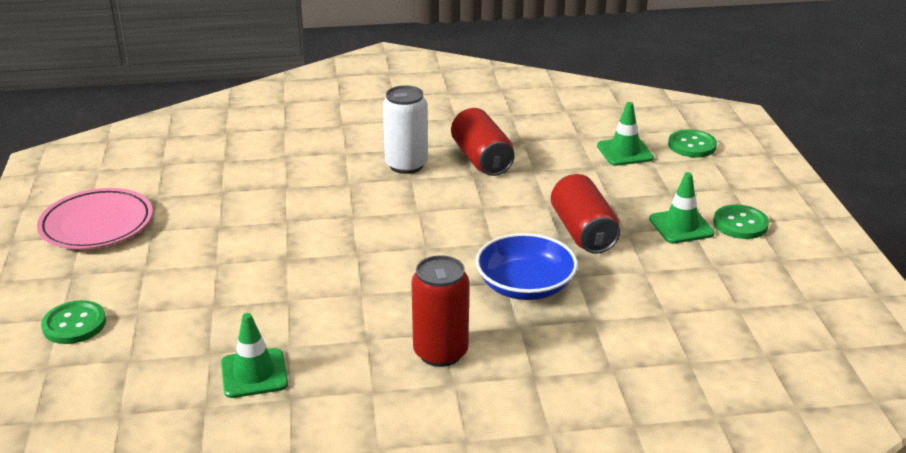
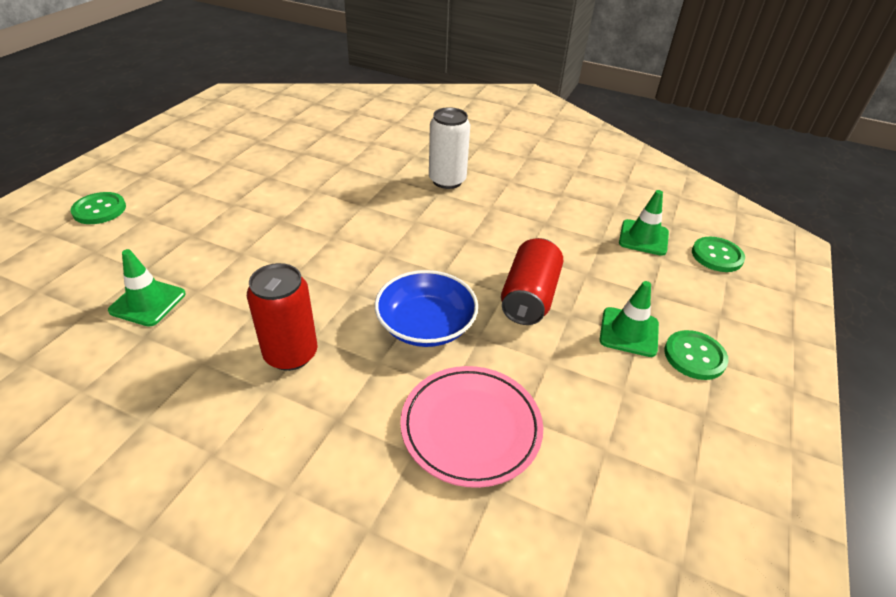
camera: 30 degrees right, 10 degrees up
pink plate [37,188,153,249] -> pink plate moved to [400,366,543,488]
red can [451,108,515,176] -> none

